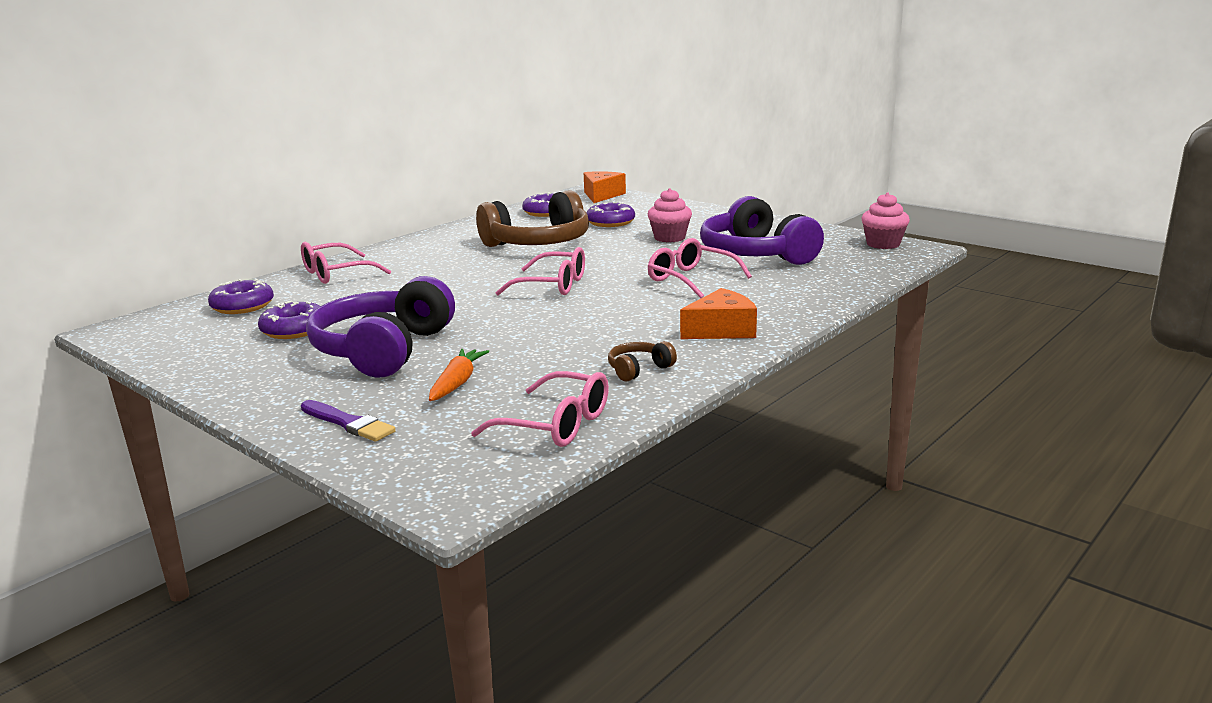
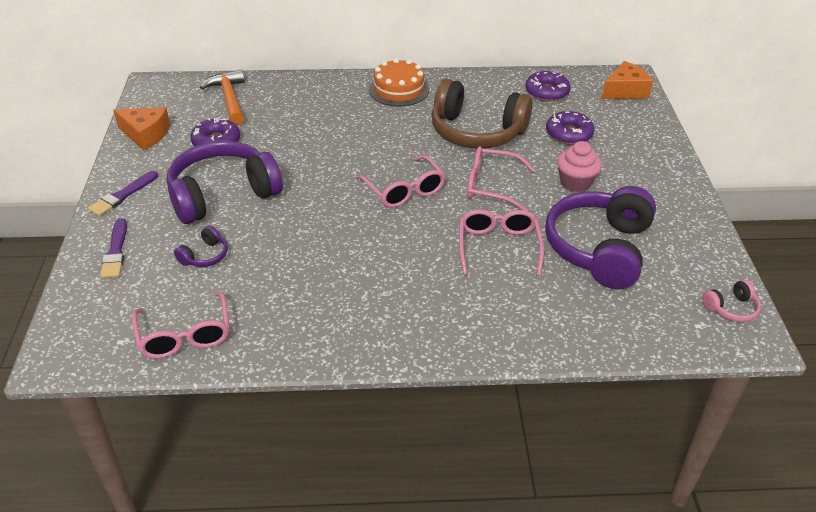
camera: 45 degrees right, 20 degrees up
purple donut [208,279,274,314] -> orange hammer [200,70,245,125]
pink glasses [301,242,391,284] -> pink glasses moved to [467,146,535,211]
orange carrot [429,349,489,401] -> purple headphones [174,226,228,267]
brown headphones [608,341,677,382] -> none
orange cheese [680,288,757,339] -> orange cheese moved to [113,107,170,151]
pink cupcake [861,192,910,249] -> pink headphones [702,280,761,322]
none -> purple brush [88,171,158,216]
none -> orange cake [369,58,429,107]

